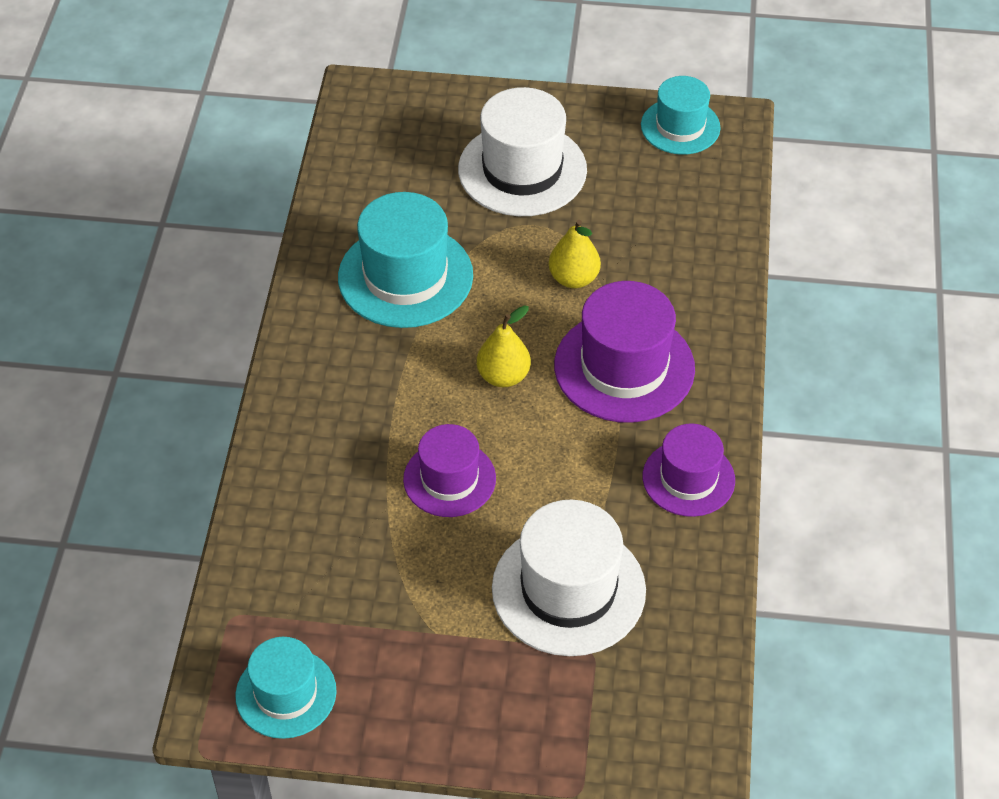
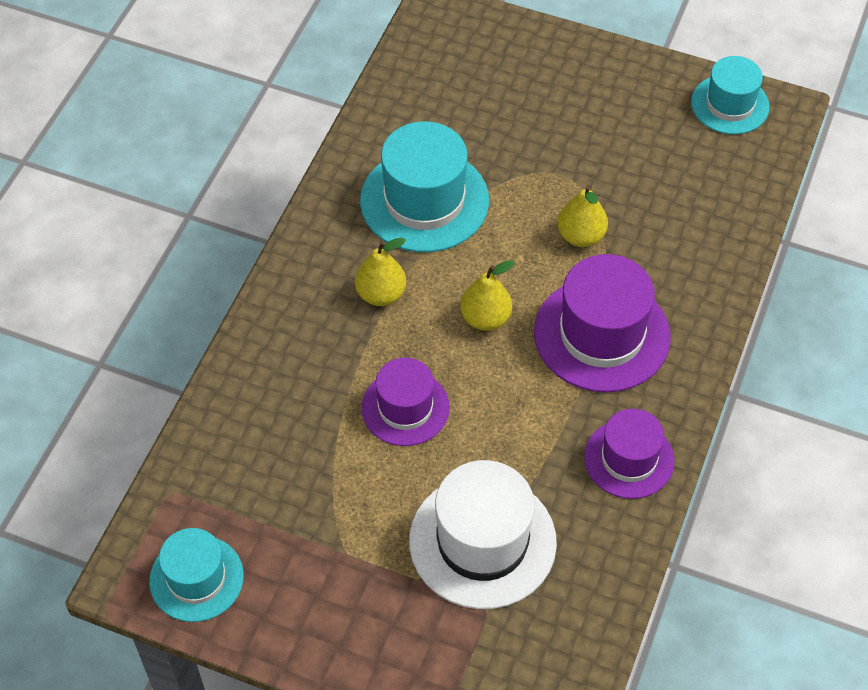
camera: 15 degrees right, 5 degrees up
white hat [458,87,587,216] -> none
none -> yellow pear [355,238,406,306]

